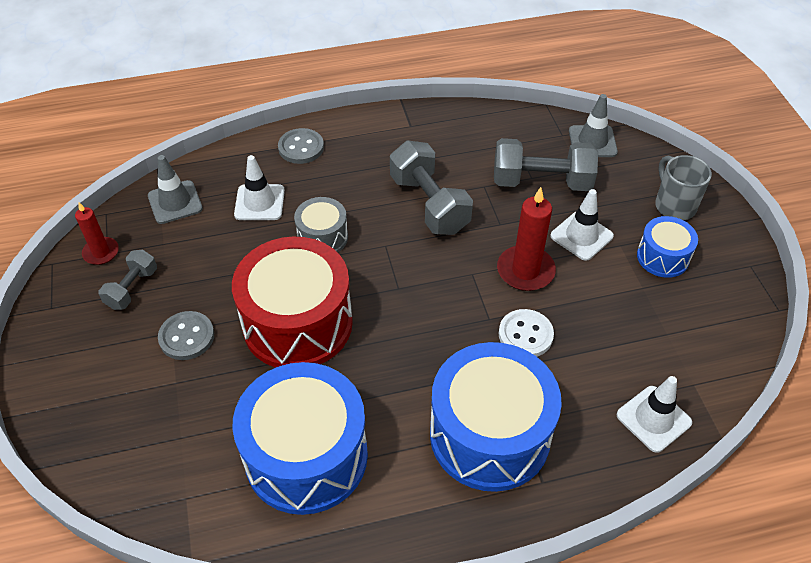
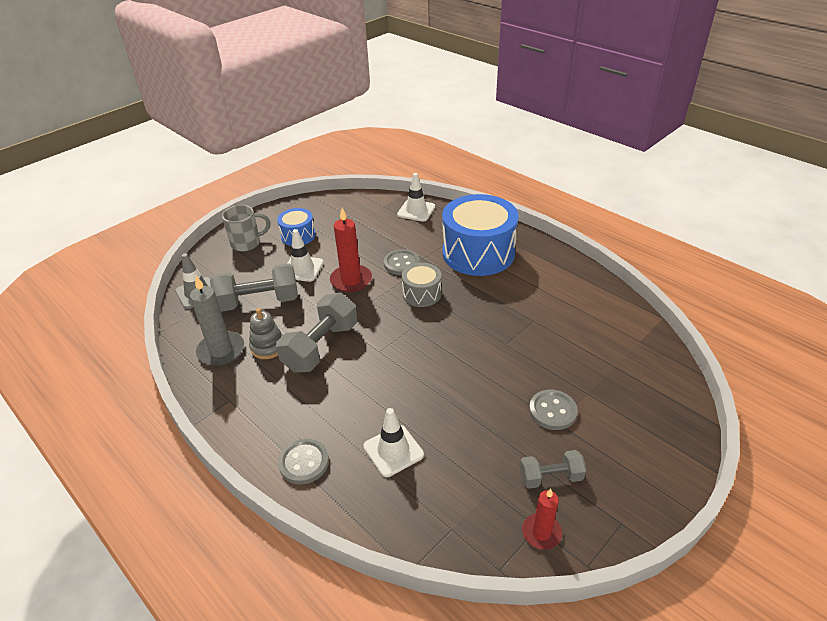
camera: 120 degrees left, 10 degrees down
grey traffic cone [148,155,203,224] -> none
red drum [232,237,353,368] -> none
blue drum [233,362,368,515] -> none
grey drum [294,197,348,252] -> grey drum moved to [401,263,441,307]
grey dumbbell [494,138,598,191] -> grey dumbbell turned 75 degrees counterclockwise [210,263,298,312]
white button [499,309,554,357] -> grey button [384,249,420,275]
grey mug [655,155,712,220] -> grey mug turned 150 degrees counterclockwise [222,205,270,252]
none -> grey candle [190,276,244,366]
none -> grey stacking toy [249,308,283,359]

